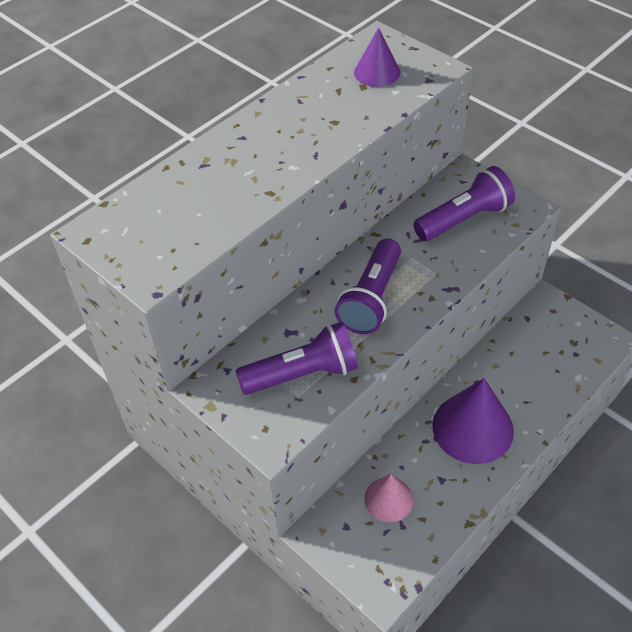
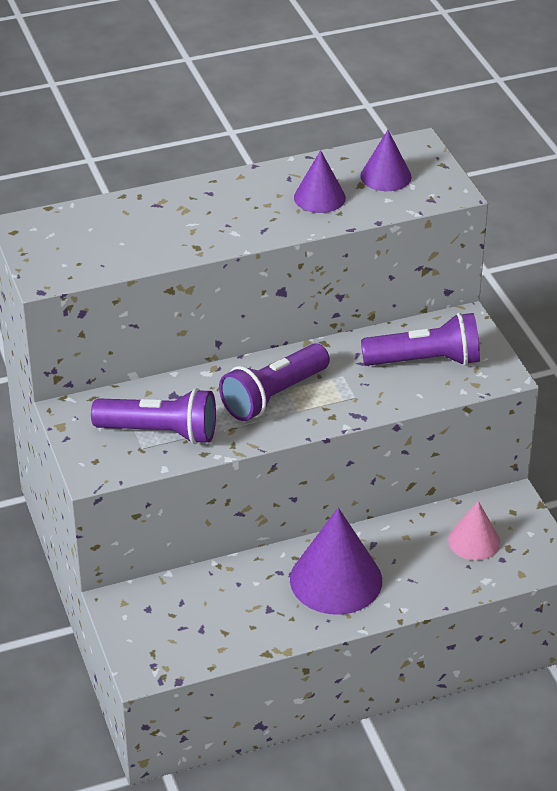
camera: 25 degrees right, 10 degrees down
pink cone [364,474,413,522] -> pink cone moved to [448,501,500,560]
none -> purple cone [294,150,346,213]

